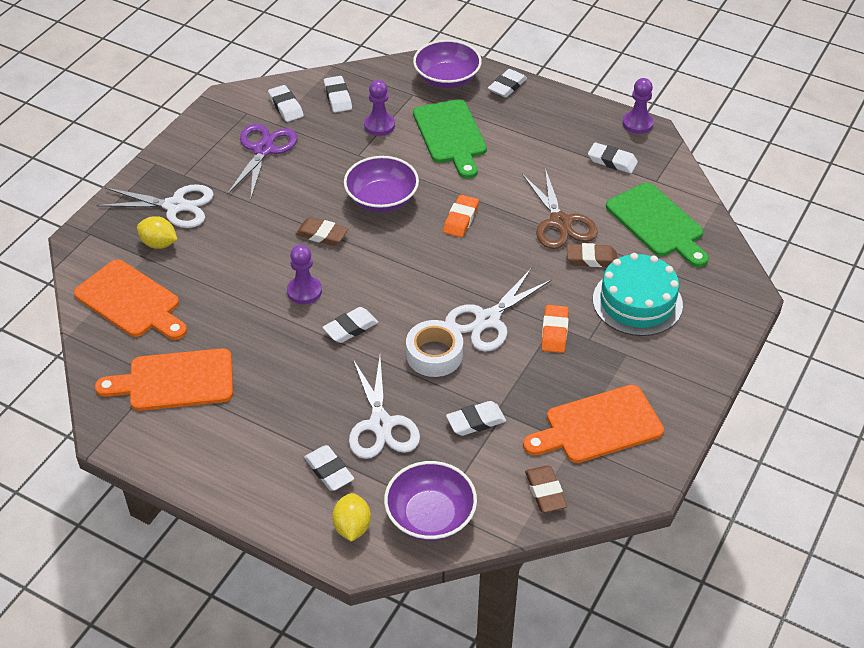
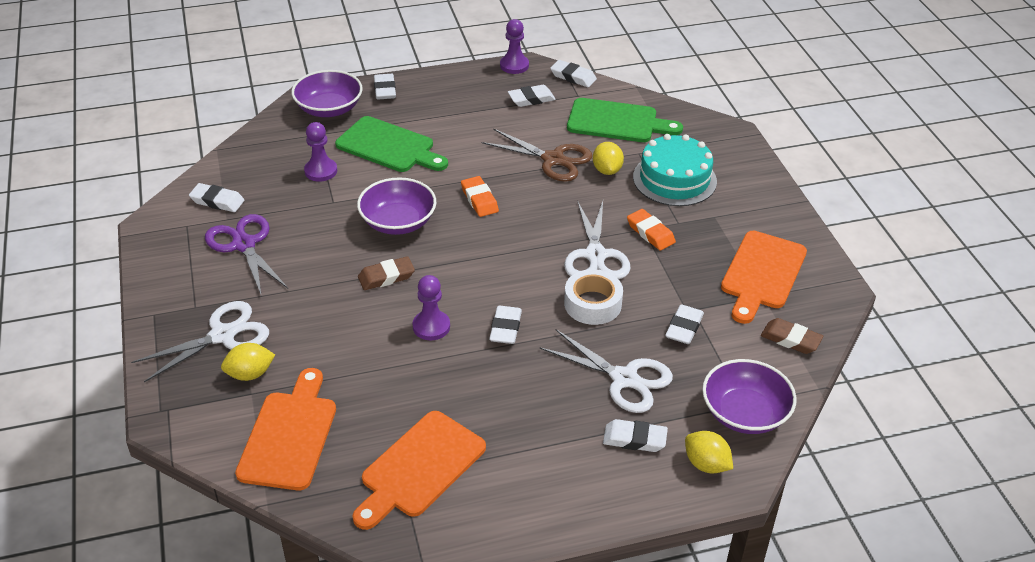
camera: 45 degrees left, 5 degrees down
orange cutting board [74,259,187,340] -> orange cutting board turned 75 degrees counterclockwise [235,368,336,490]
white eraser [324,76,352,113] -> white eraser moved to [550,60,597,87]
brown eraser [567,243,617,267] -> yellow lemon [593,142,624,175]

